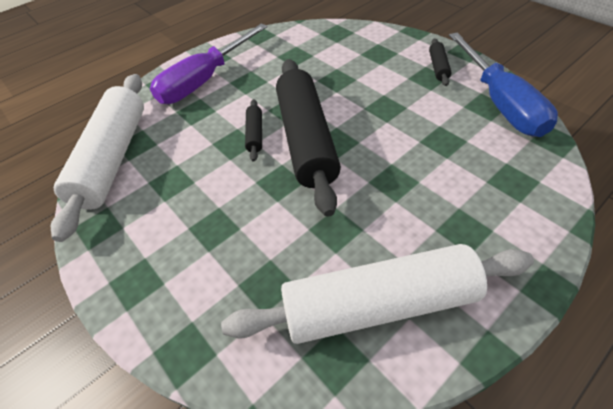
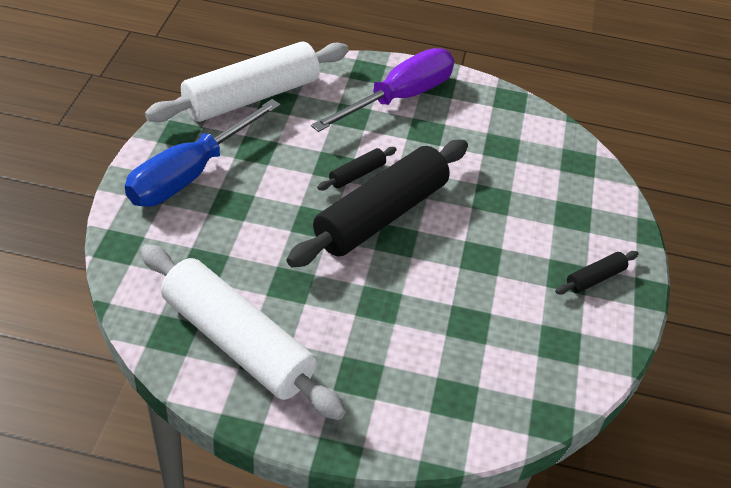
camera: 45 degrees right, 5 degrees down
purple screwdriver [150,24,268,104] -> purple screwdriver turned 135 degrees clockwise [311,48,454,132]
blue screwdriver [449,32,558,137] -> blue screwdriver moved to [125,99,281,207]

